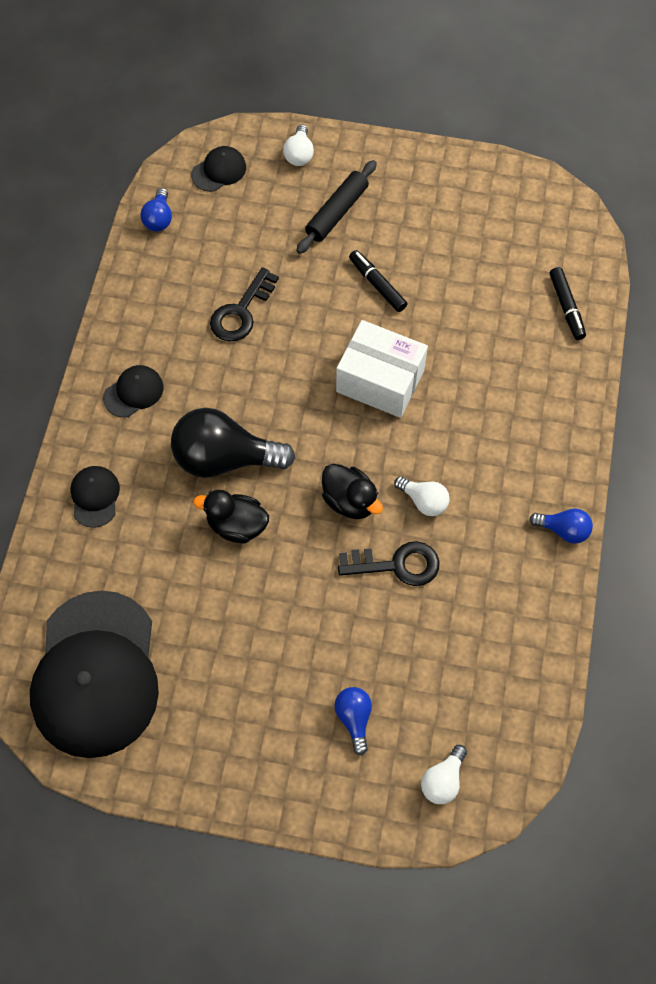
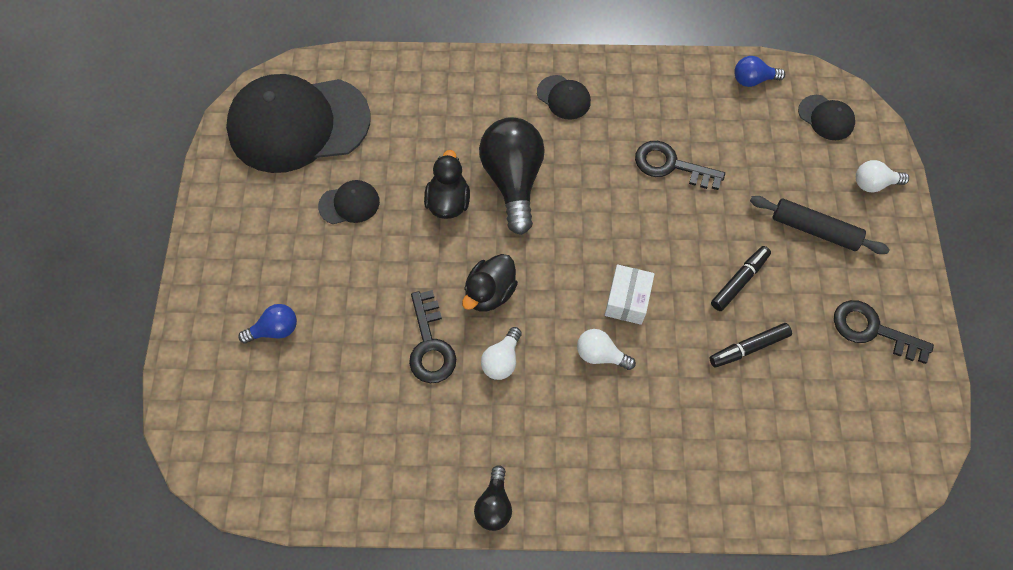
camera: 80 degrees right, 0 degrees up
black cap [71,466,120,528] -> black cap moved to [318,180,380,224]
white box [336,320,428,418] -> white box [605,265,655,325], size x0.61
white light bulb [421,745,467,804] -> white light bulb moved to [577,329,636,370]
blue light bulb [529,508,593,544] -> black light bulb [474,465,512,531]
black marker [549,267,586,340] -> black marker moved to [709,323,792,368]
none -> black key [834,300,934,364]

